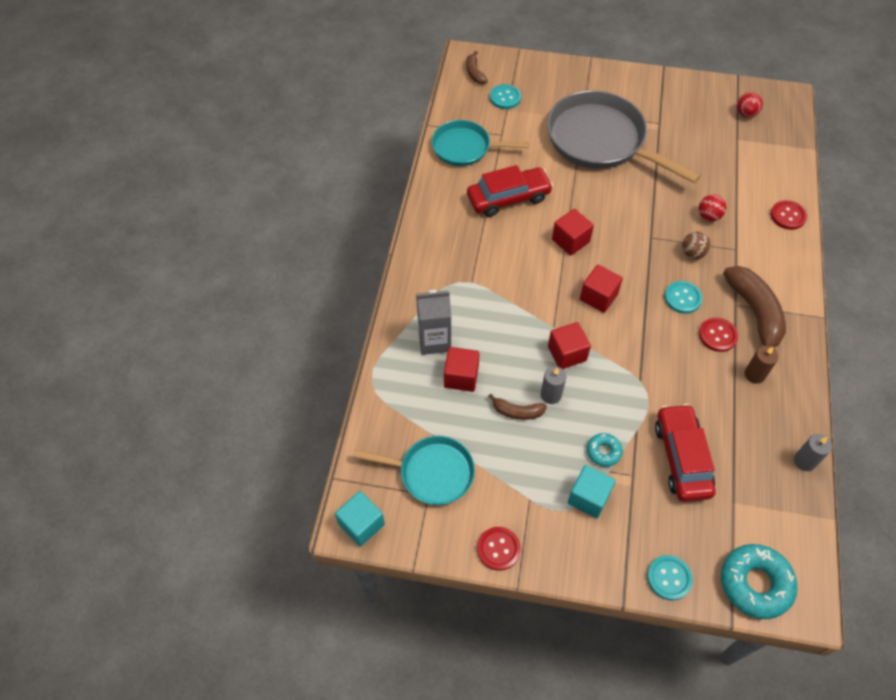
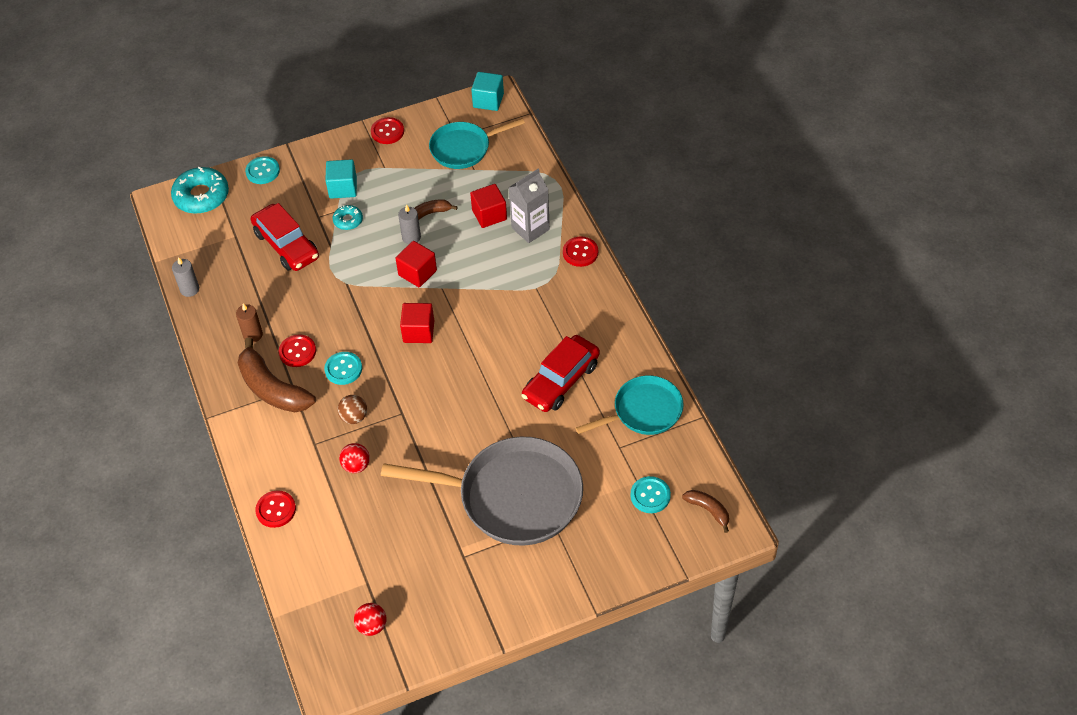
camera: 150 degrees right, 5 degrees down
red cube [552,209,594,255] -> none
none -> red button [563,237,598,267]

